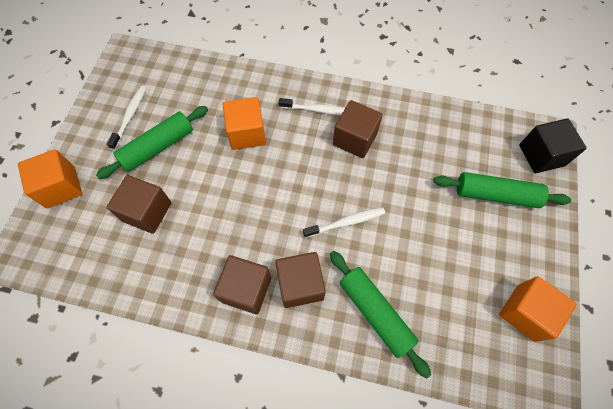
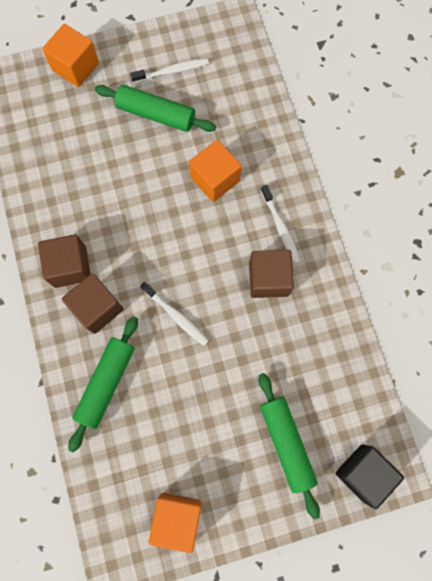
camera: 60 degrees right, 10 degrees up
brown cube [106,175,171,234] -> none

